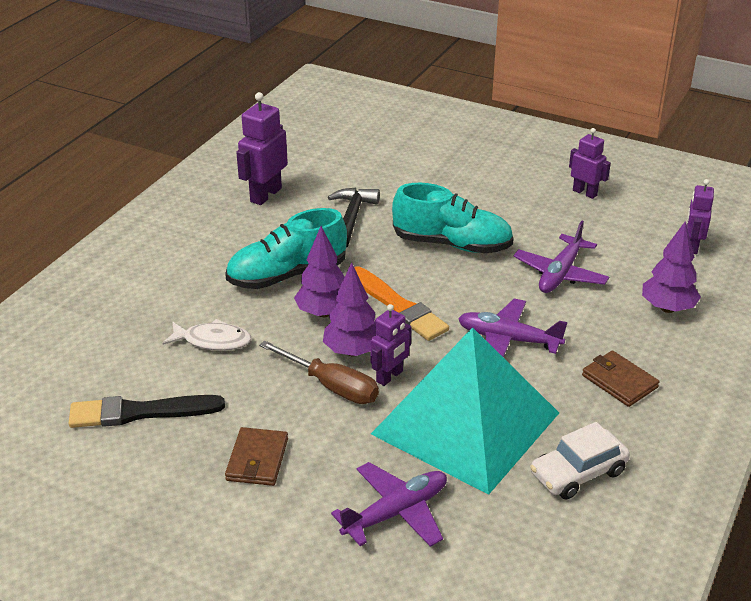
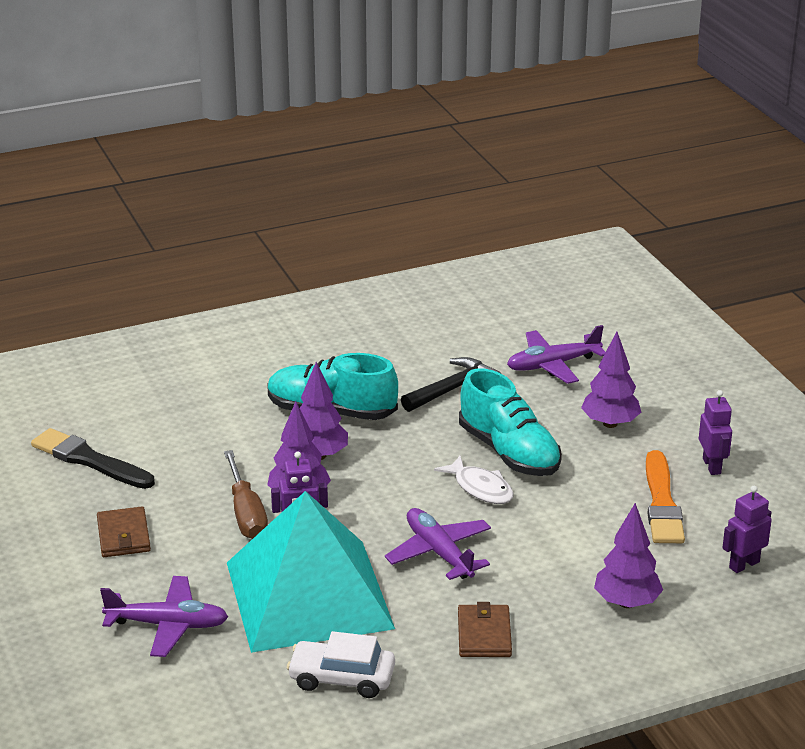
camera: 40 degrees right, 5 degrees down
white fish [162,319,251,351] -> white fish moved to [434,456,514,504]
brown wallet [225,427,288,486] -> brown wallet turned 60 degrees counterclockwise [97,506,151,557]
purple robot [236,92,288,205] -> none
orange brush [354,267,449,341] -> orange brush moved to [646,450,685,543]
purple plane [513,221,609,293] -> purple plane moved to [507,325,606,384]
none -> purple tree [581,332,641,428]

